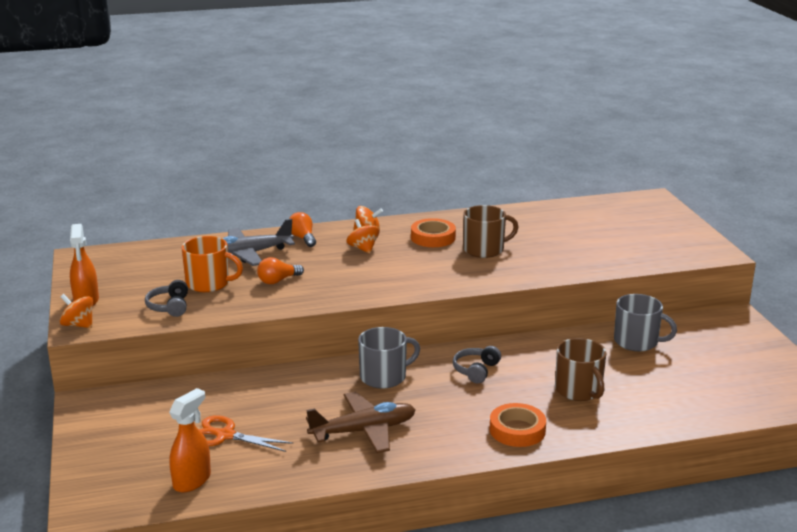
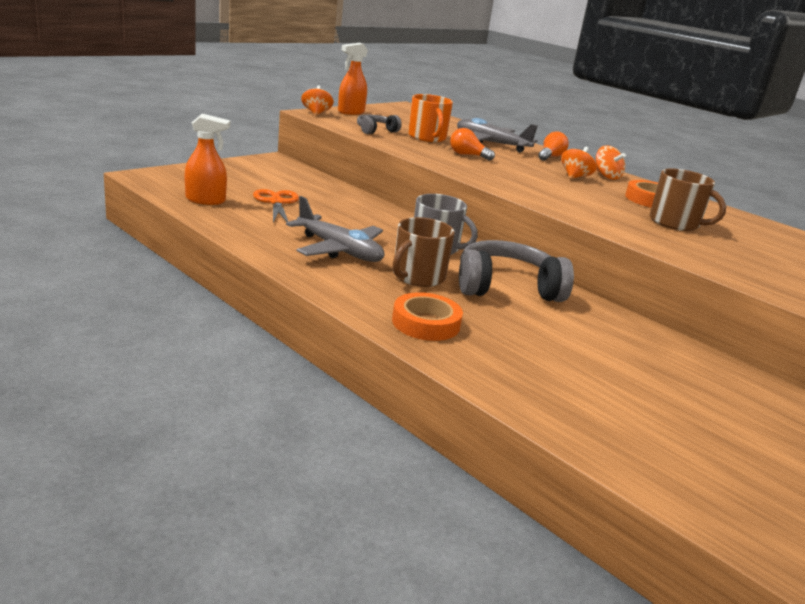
camera: 55 degrees right, 0 degrees up
brown plane [306,392,416,453] -> grey plane [286,196,384,262]
grey headphones [453,346,501,383] -> grey headphones [459,240,574,302], size x1.90
brown mug [555,338,606,401] -> brown mug moved to [393,217,455,287]
grey mug [614,294,677,351] -> none

